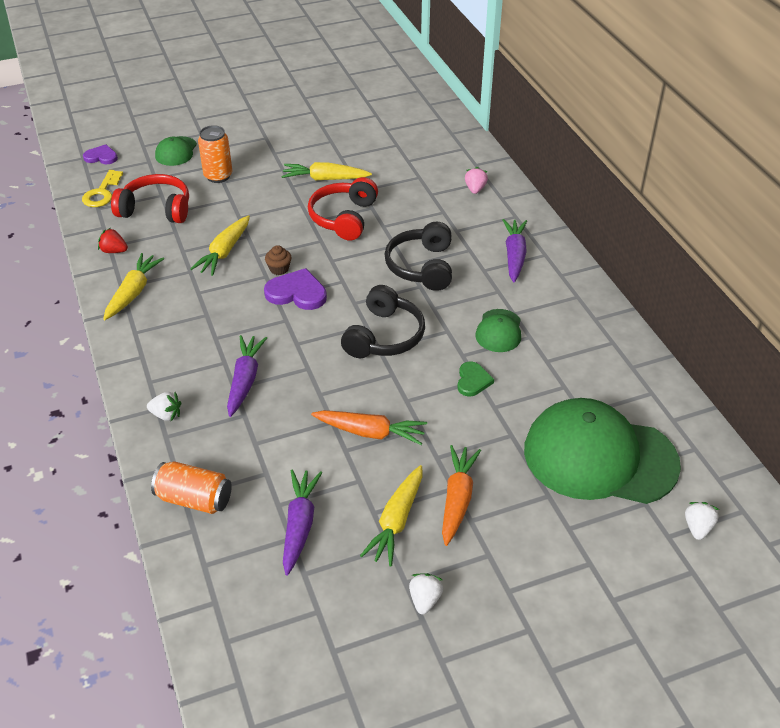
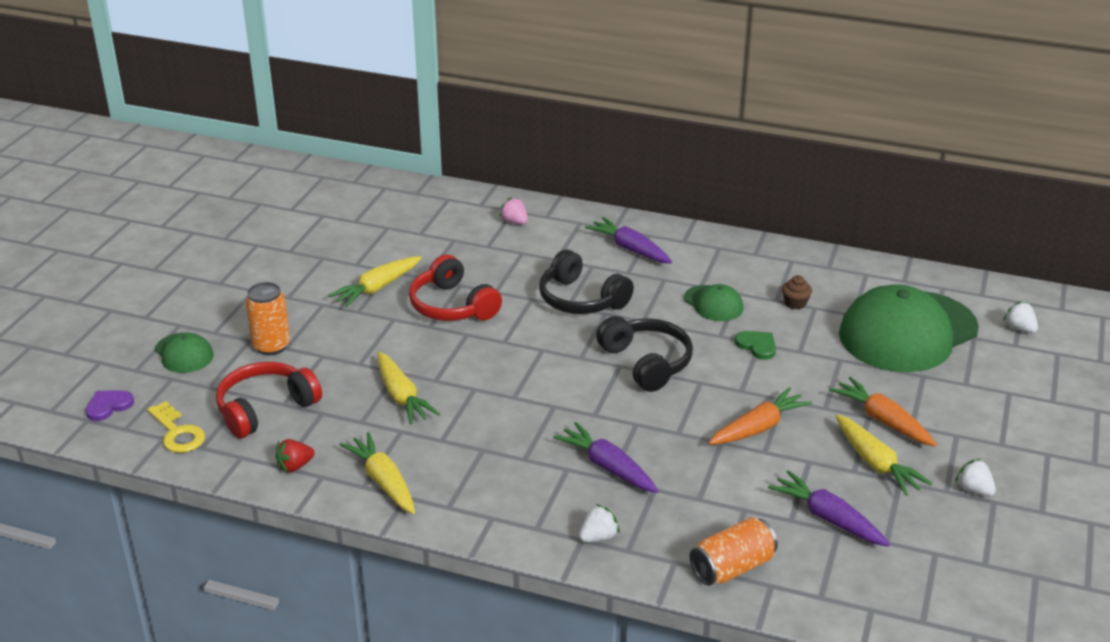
camera: 50 degrees left, 10 degrees down
purple heart [264,268,327,310] -> none
brown cupcake [265,245,292,275] -> brown cupcake moved to [782,275,812,309]

